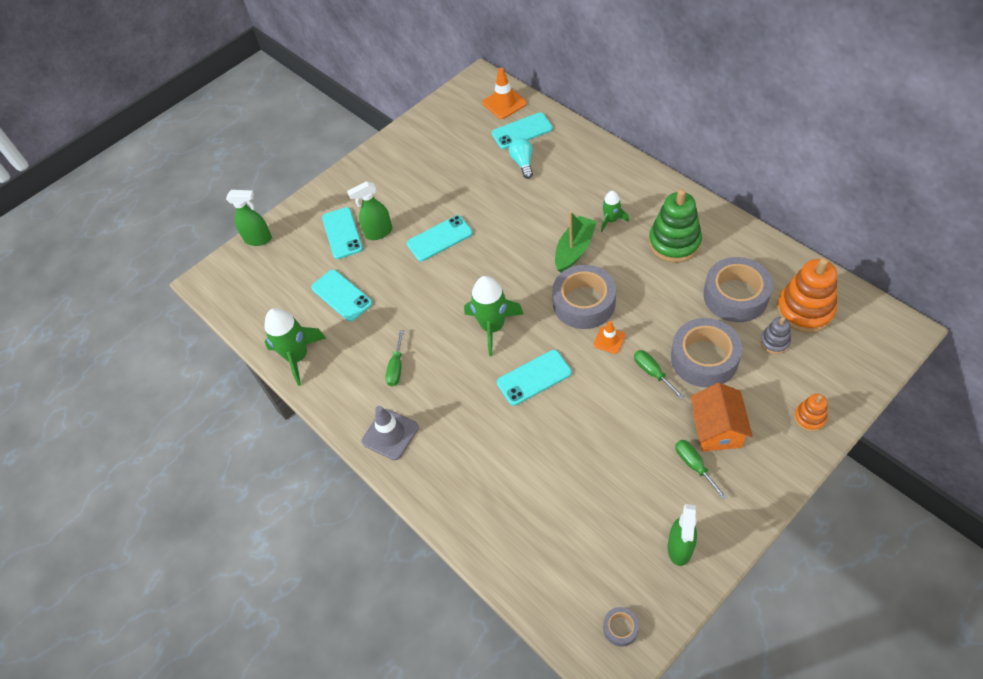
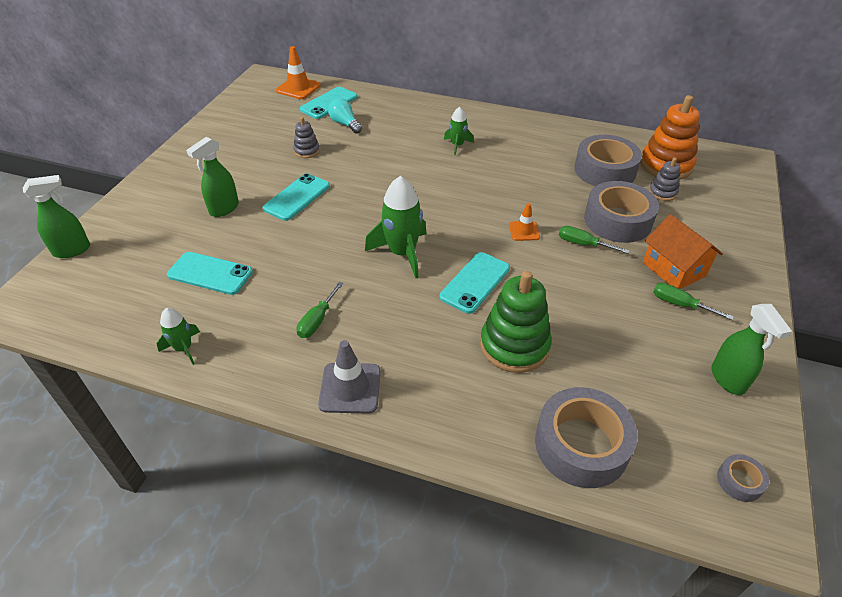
camera: 35 degrees left, 10 degrees down
green rocket [264,308,326,386] -> green rocket [157,308,200,365], size x0.56
turquoise phone [322,207,363,259] -> none
green screwdriver [385,330,404,386] -> green screwdriver turned 45 degrees clockwise [297,282,344,338]
grey tape [552,265,616,329] -> grey tape moved to [535,387,638,488]
green boat [555,211,597,273] -> none
green stacking toy [649,189,702,263] -> green stacking toy moved to [480,271,552,373]
orange stacking toy [794,394,828,432] -> none
none -> grey stacking toy [293,117,320,158]

